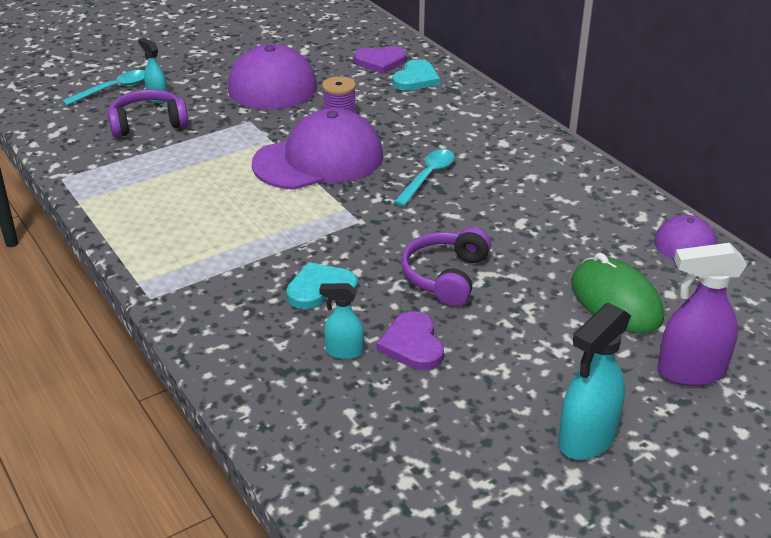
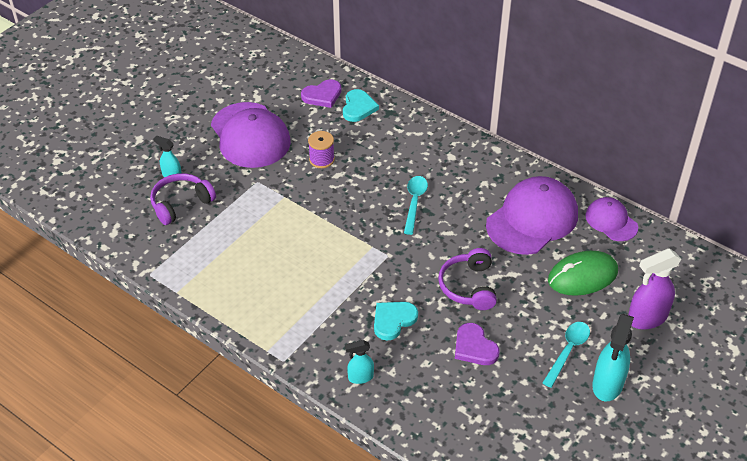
camera: 20 degrees left, 10 degrees up
turquoise spoon [62,70,145,106] -> turquoise spoon moved to [542,322,590,388]
purple cap [252,108,383,190] -> purple cap moved to [486,176,578,255]
turquoise spray bottle [319,283,364,359] -> turquoise spray bottle moved to [345,340,374,384]
green mouse [572,253,664,333] -> green mouse turned 60 degrees counterclockwise [548,251,618,296]

